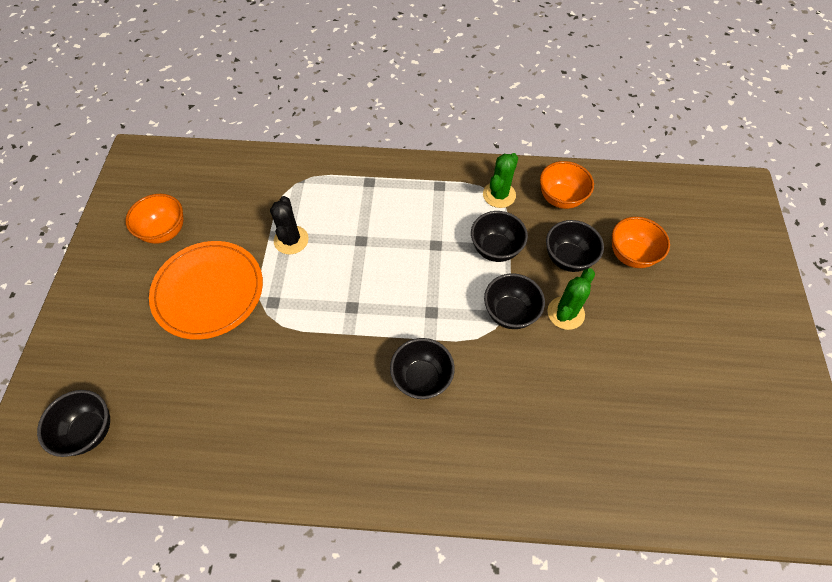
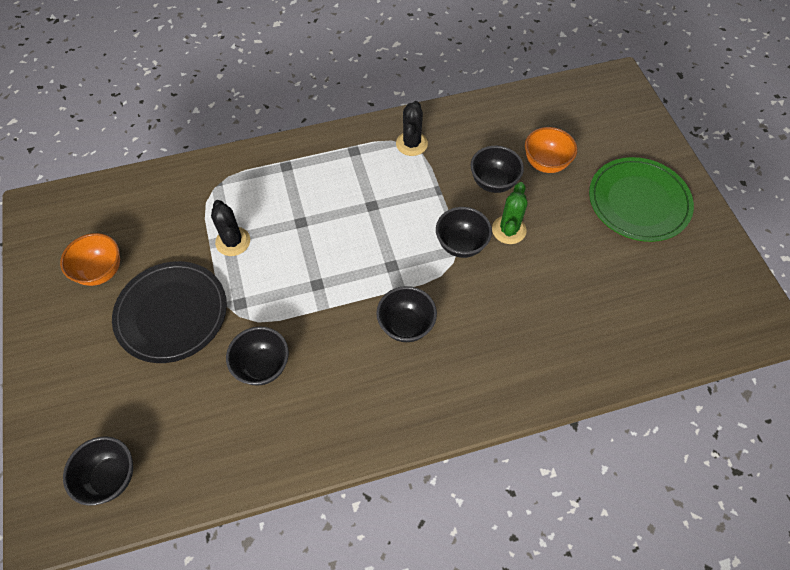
camera: 20 degrees left, 0 degrees up
orange plate [149,241,263,340] -> black plate [112,261,227,363]
black bowl [471,211,528,262] -> black bowl moved to [226,326,289,386]
green cactus [483,153,518,208] -> black cactus [396,101,428,156]
orange bowl [540,161,594,209] -> none
none -> green plate [589,157,694,242]

